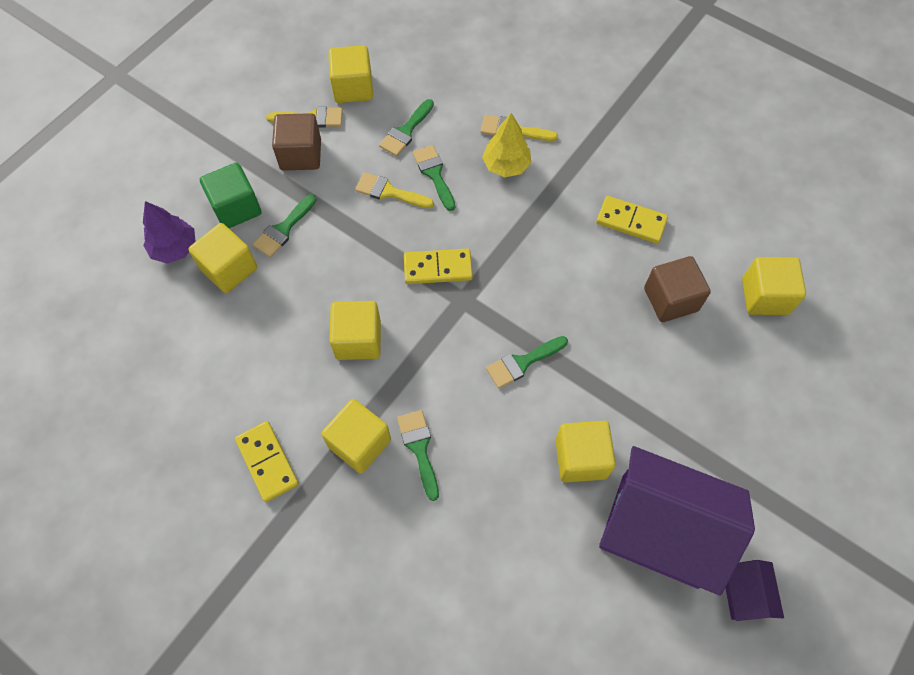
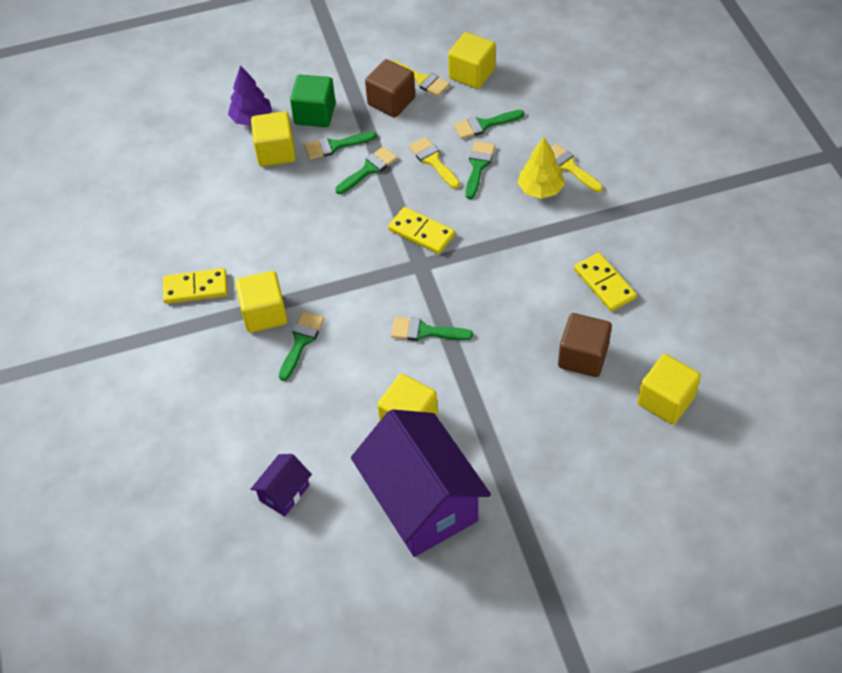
camera: 40 degrees right, 10 degrees down
yellow domino [235,421,299,502] -> yellow domino turned 75 degrees clockwise [163,268,228,304]
yellow cube [329,301,381,360] -> none
purple house [725,560,784,621] -> purple house moved to [251,454,312,517]
none -> green brush [335,146,398,194]

